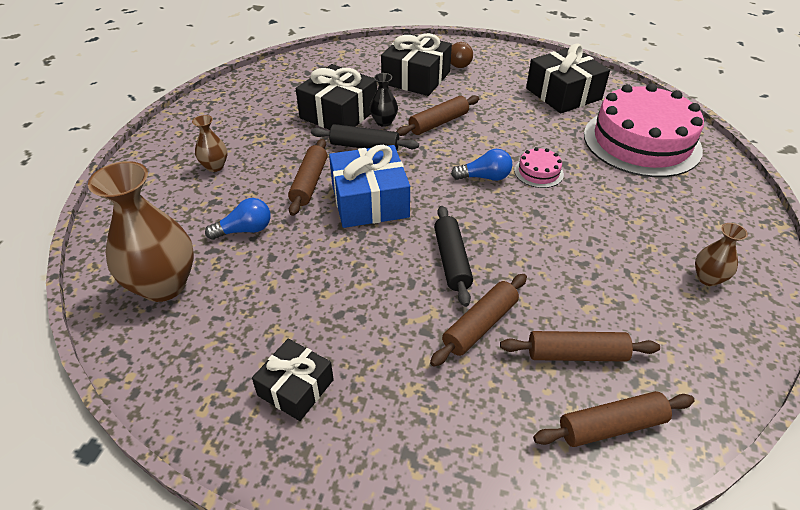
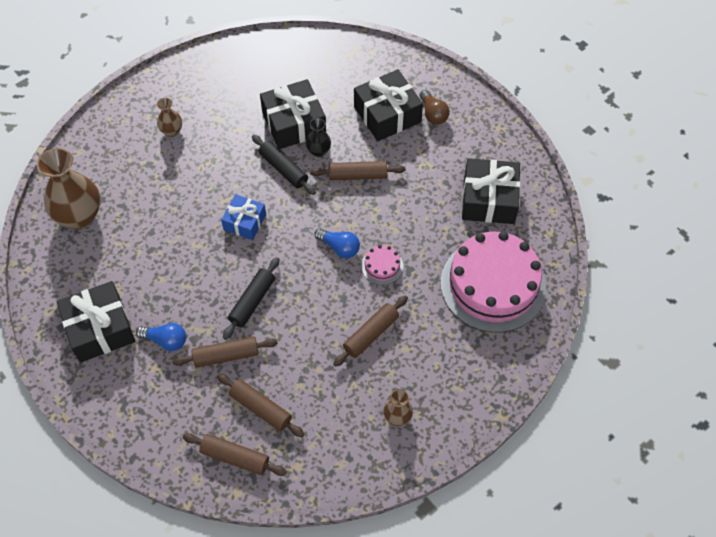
camera: 35 degrees right, 15 degrees up
blue light bulb [205,198,271,240] -> blue light bulb moved to [136,323,186,351]
black gift [252,339,334,421] -> black gift [57,281,135,363], size x1.64
brown rolling pin [288,139,327,216] -> brown rolling pin moved to [333,295,408,366]
blue gift [329,145,410,228] -> blue gift [221,194,266,240], size x0.61

